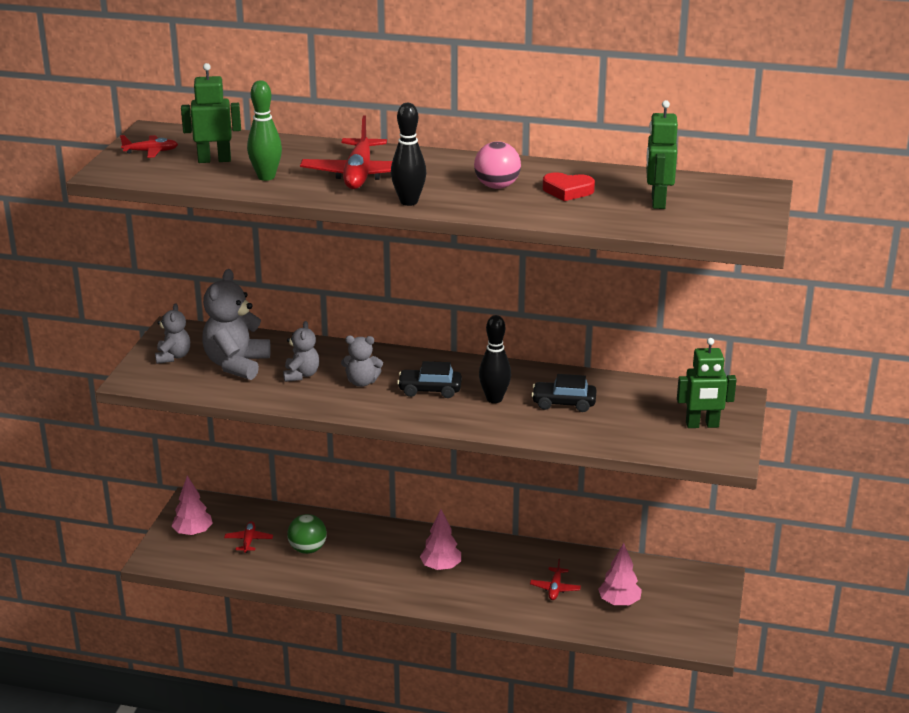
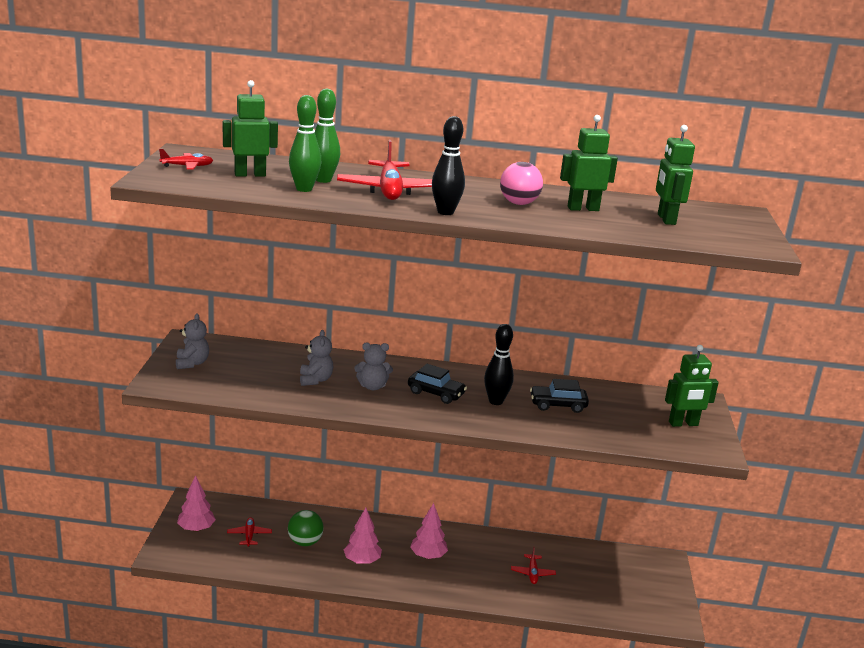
camera: 10 degrees left, 5 degrees down
grey teddy bear [202,269,271,380] -> none
black car [397,361,462,398] -> black car turned 150 degrees counterclockwise [408,364,467,404]
red heart [543,172,595,201] -> green robot [560,115,618,211]
pink tree [598,543,642,606] -> pink tree moved to [344,508,382,564]
none -> green bowling pin [315,88,340,183]

